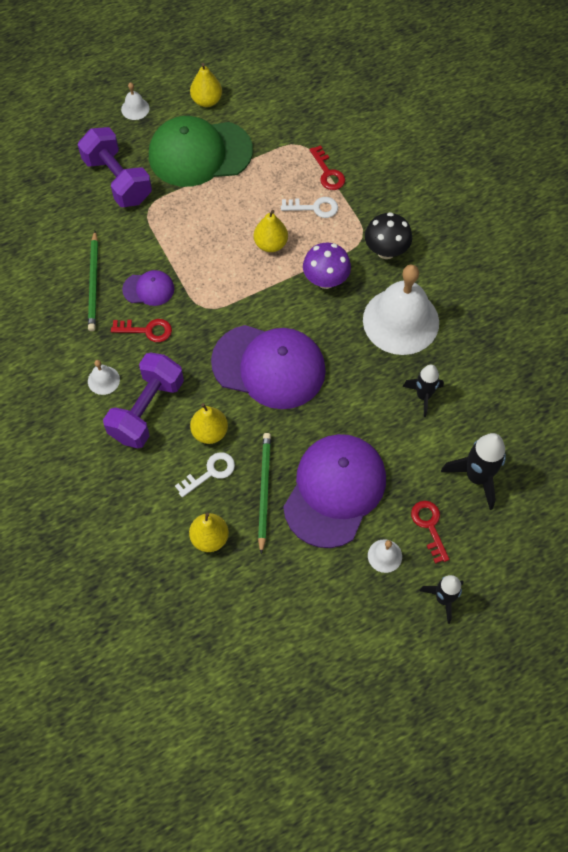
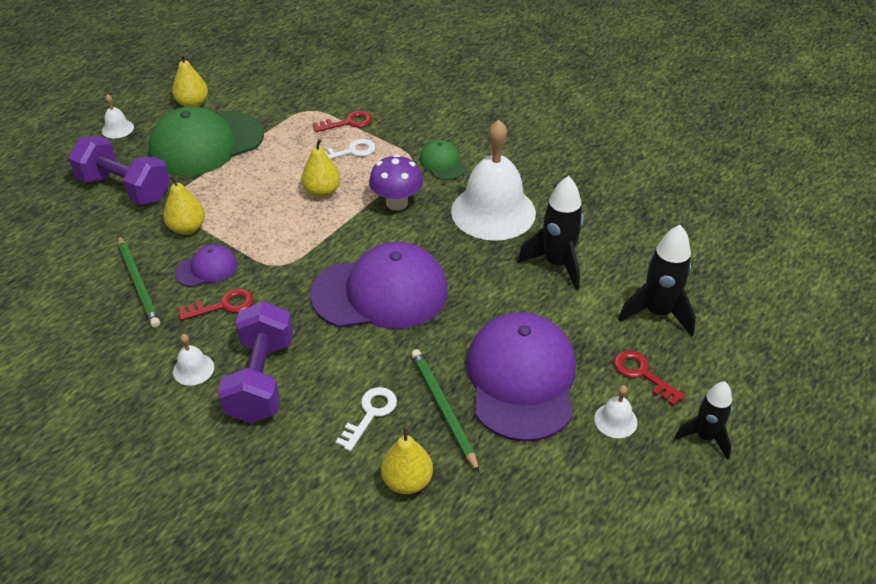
camera: 25 degrees left, 20 degrees down
yellow pear [190,403,228,444] -> yellow pear moved to [163,175,205,235]
red key [309,145,345,190] -> red key turned 60 degrees counterclockwise [313,111,373,132]
black mushroom [365,212,412,259] -> green cap [420,140,466,180]
black rocket [403,365,444,417] -> black rocket [518,176,584,290], size x1.51

